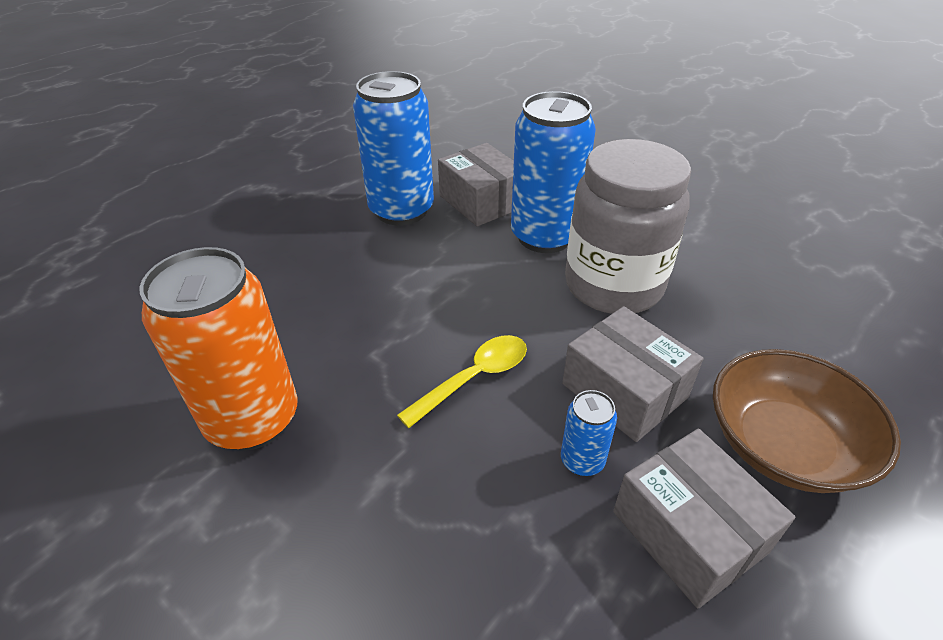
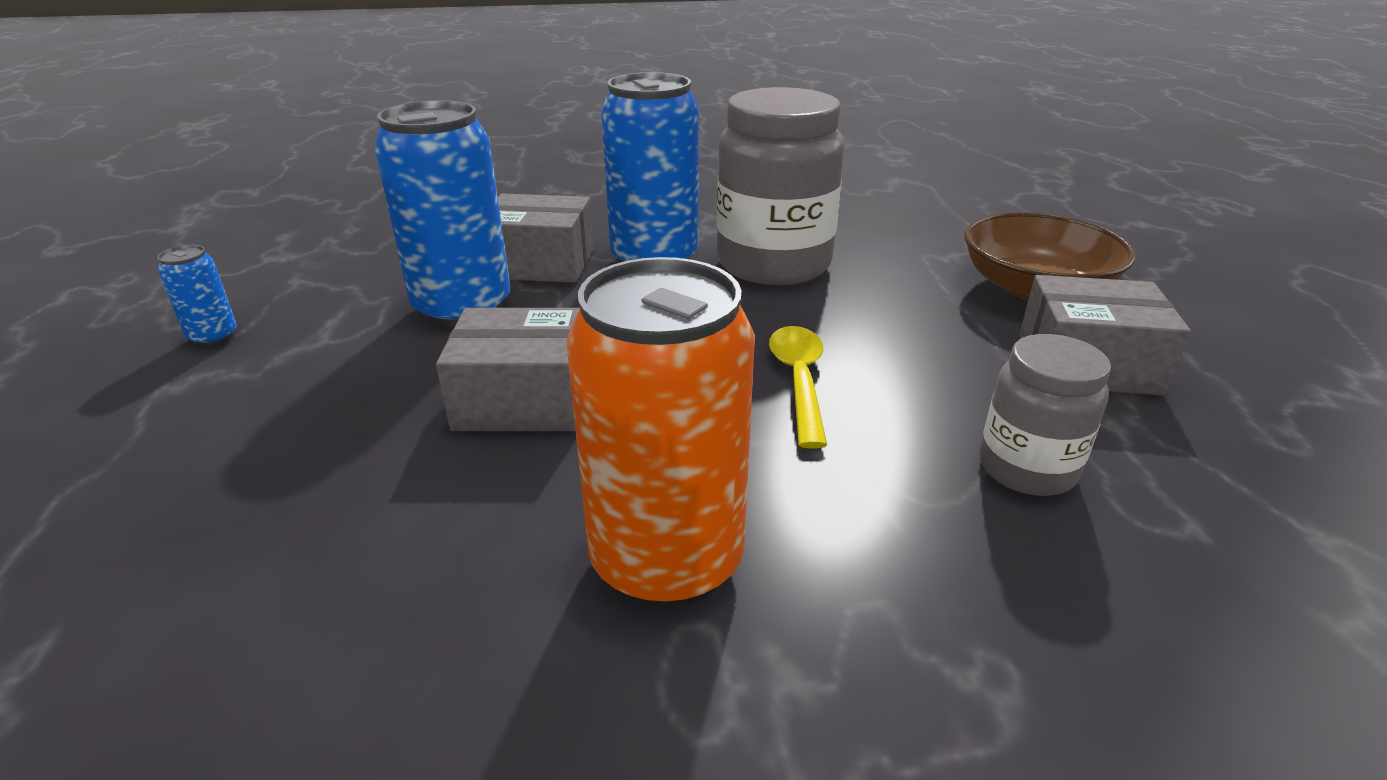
camera: 50 degrees left, 10 degrees down
blue can [561,390,617,476] -> blue can moved to [157,245,237,346]
grey box [562,306,703,442] -> grey box moved to [436,308,580,431]
none -> grey jar [980,334,1111,496]

